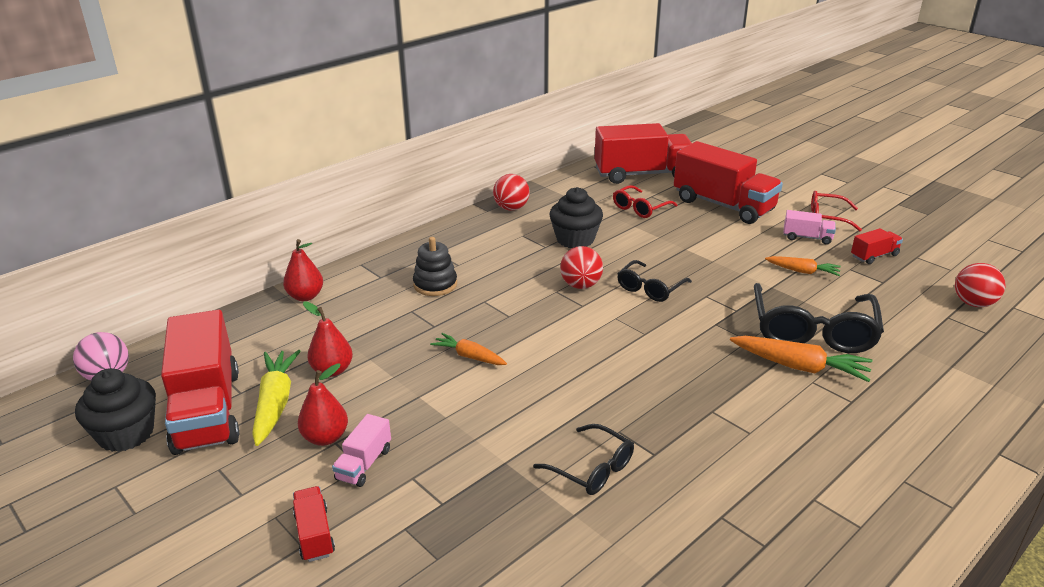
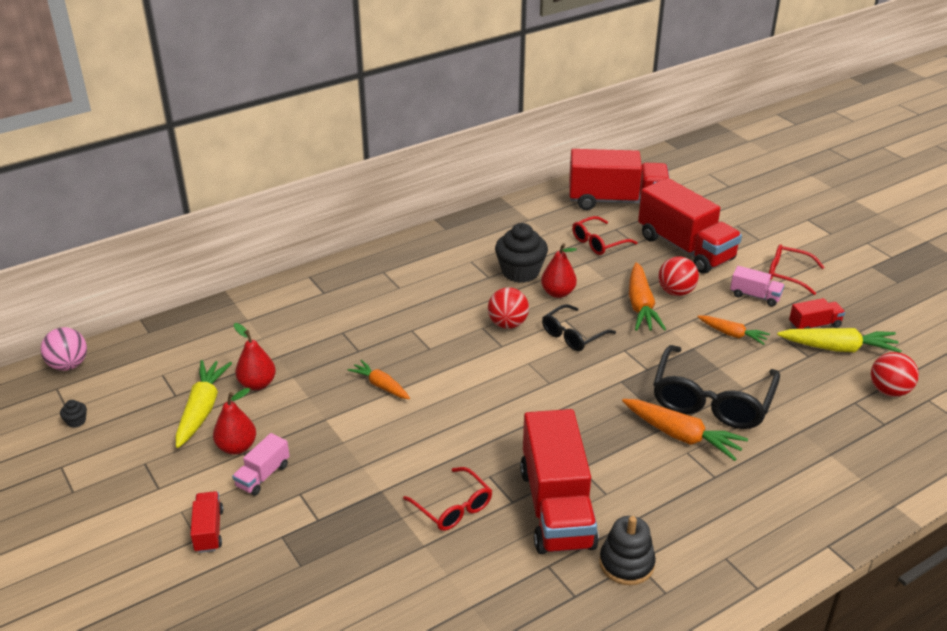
camera: 10 degrees right, 5 degrees up
black cupcake [75,368,156,452] -> black cupcake [60,400,87,428], size x0.41
red truck [161,310,239,455] -> red truck moved to [520,409,599,554]
red pear [283,239,323,301] -> red pear moved to [541,243,577,298]
black stacking toy [413,237,457,296] -> black stacking toy moved to [599,516,656,585]
red ball [493,174,530,210] -> red ball moved to [658,256,699,296]
black glasses [533,424,634,495] -> red glasses [403,467,492,531]
none -> orange carrot [629,262,666,331]
none -> yellow carrot [777,328,902,353]

